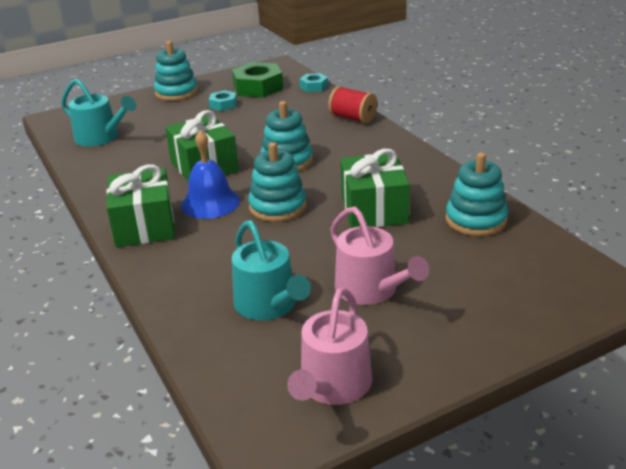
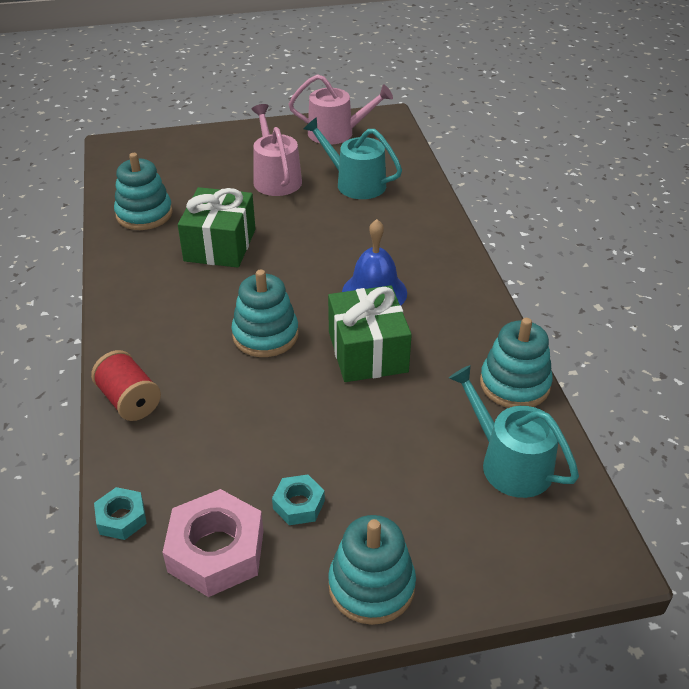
camera: 165 degrees left, 10 degrees up
green gift [106,164,175,247] -> none
green nut [232,62,283,98] -> pink nut [162,489,263,597]
turquoise watering can [232,220,311,320] -> turquoise watering can turned 45 degrees counterclockwise [303,117,402,199]
turquoise stacking toy [248,142,306,222] -> turquoise stacking toy moved to [480,318,553,408]
pink watering can [287,287,372,405] -> pink watering can turned 60 degrees clockwise [289,74,393,145]

